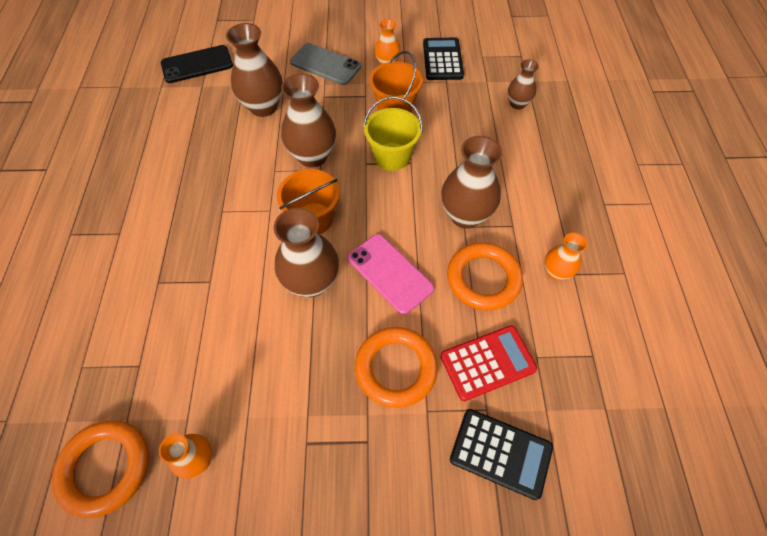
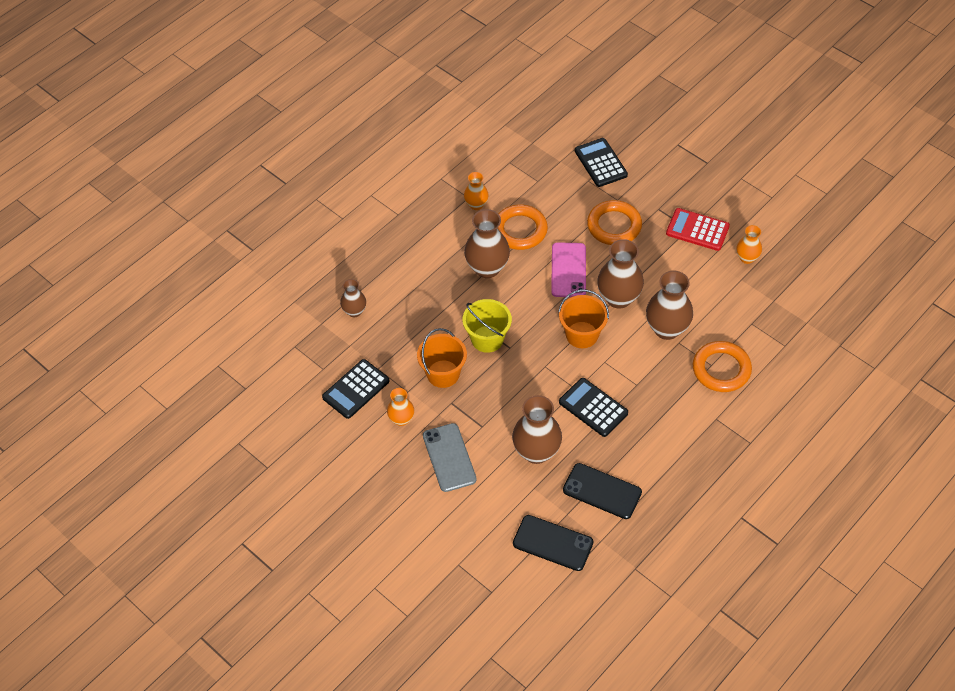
camera: 135 degrees left, 5 degrees down
orange ring [52,420,149,518] -> orange ring moved to [693,341,752,392]
brown vase [281,74,336,168] -> brown vase moved to [646,271,693,340]
red calculator [441,325,537,401] -> red calculator moved to [666,208,730,251]
none -> black calculator [559,378,628,437]
none -> black phone [563,463,642,519]

